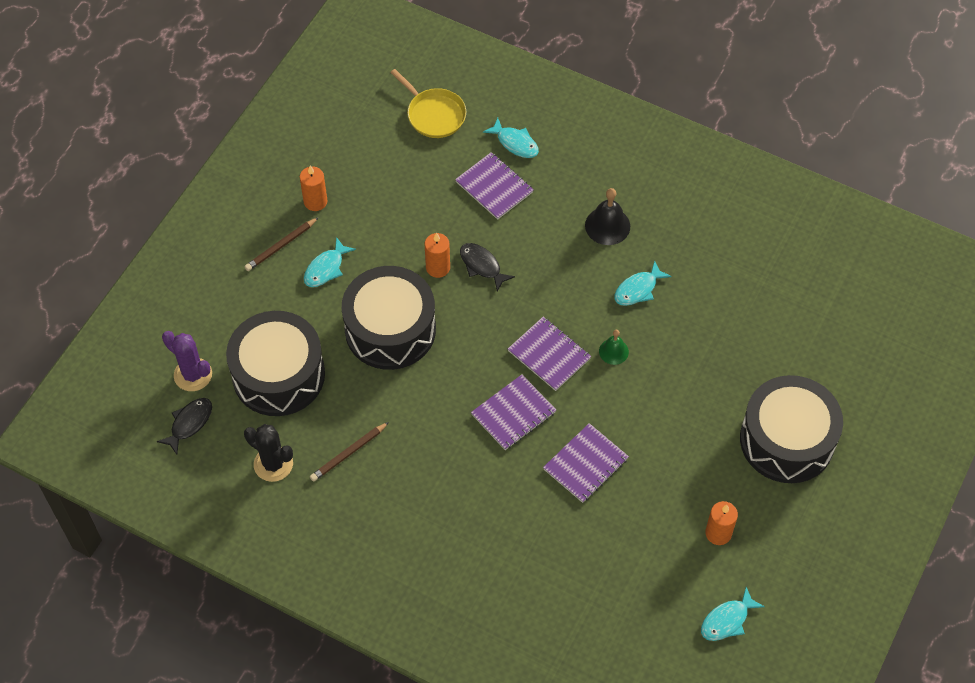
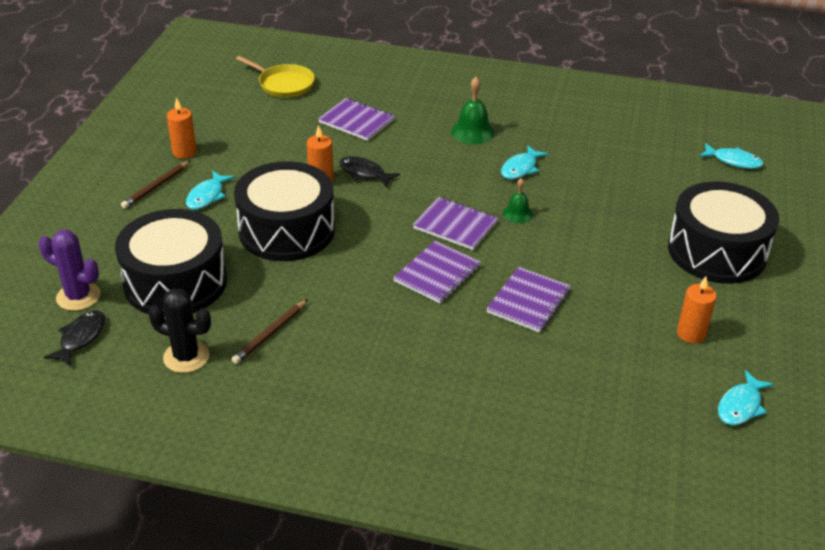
camera: 15 degrees left, 20 degrees down
turquoise fish [483,118,539,158] -> turquoise fish moved to [699,143,764,169]
black bell [585,188,630,245] -> green bell [451,77,495,144]

